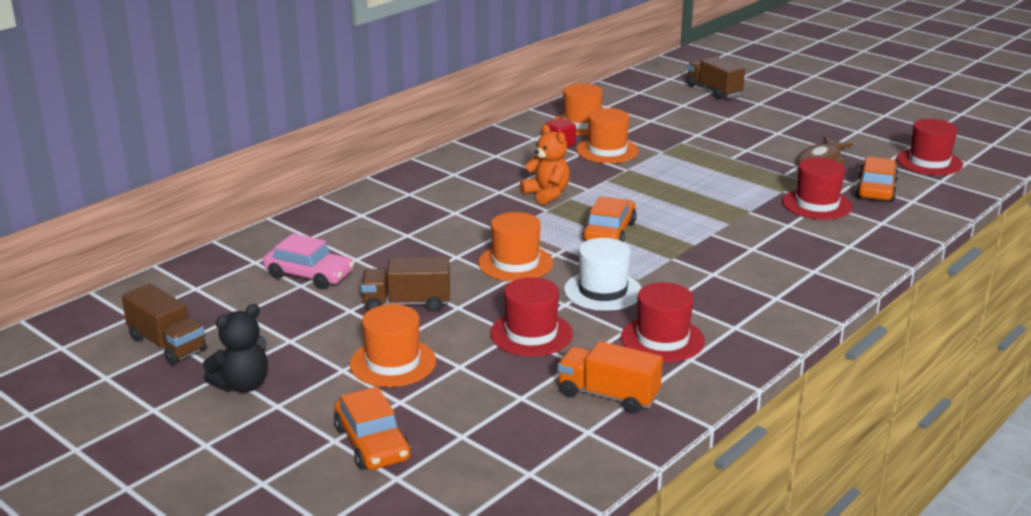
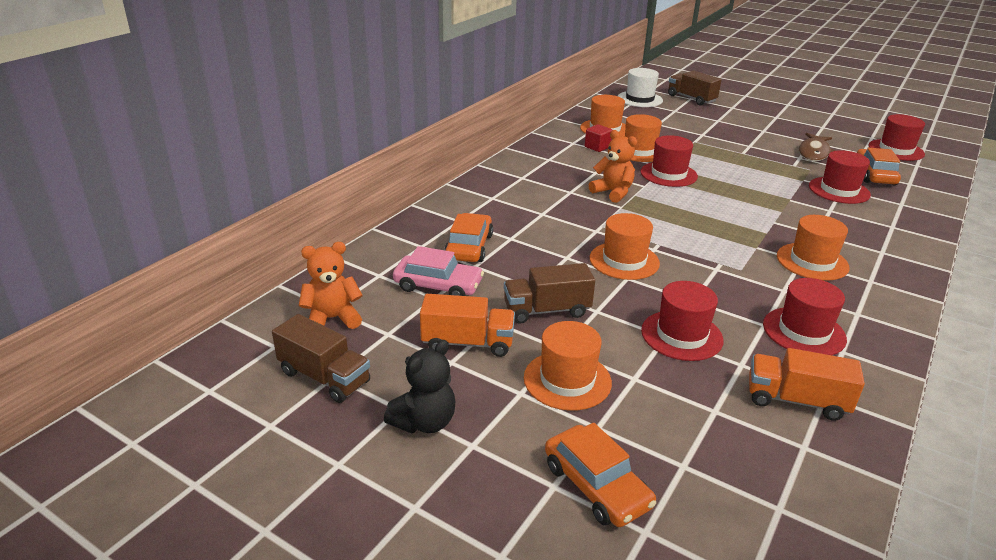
camera: 10 degrees left, 5 degrees up
white hat [564,238,641,311] -> white hat moved to [618,68,663,107]
orange car [582,196,637,242] -> orange car moved to [444,213,493,262]
none -> orange teddy bear [299,242,363,329]
none -> orange truck [420,294,515,357]
none -> red hat [641,135,698,187]
none -> orange hat [777,215,850,281]

